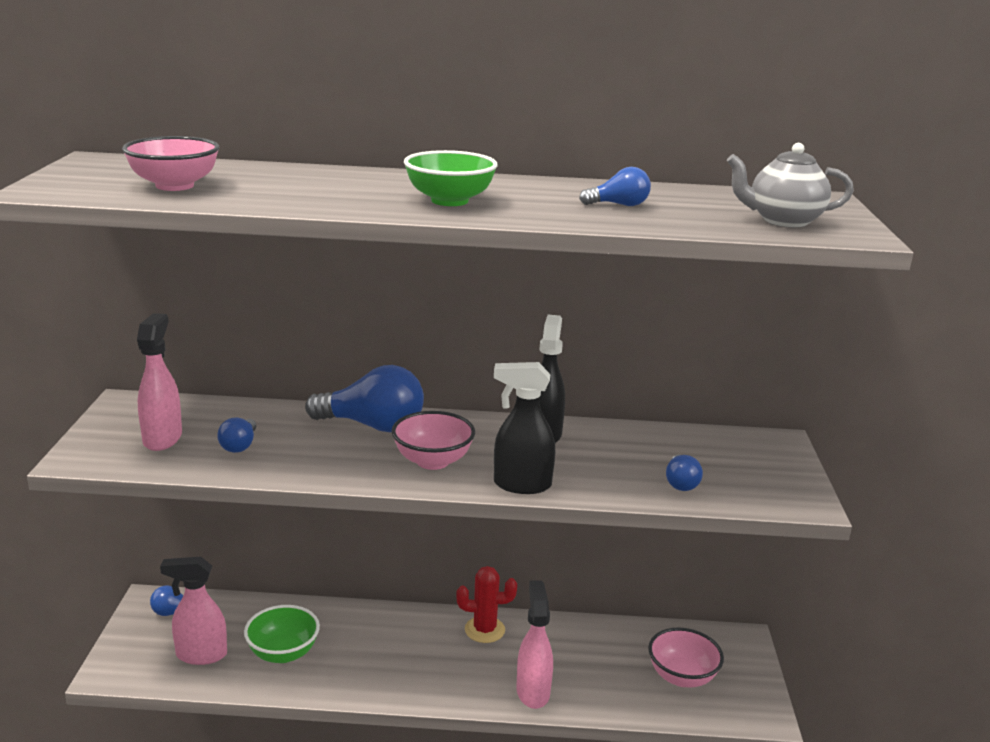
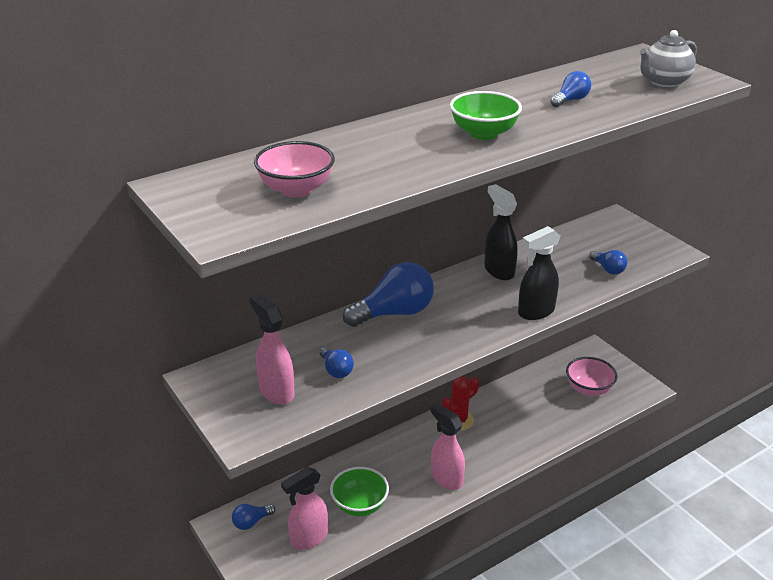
camera: 35 degrees left, 10 degrees up
pink bowl [392,411,475,470] -> none
pink spray bottle [516,580,553,709] -> pink spray bottle moved to [430,403,465,490]

